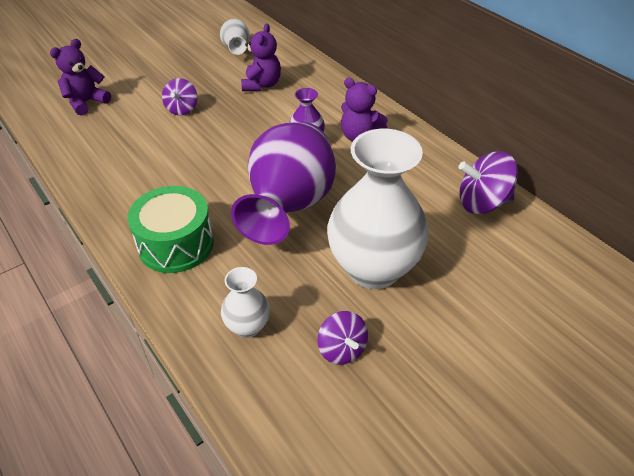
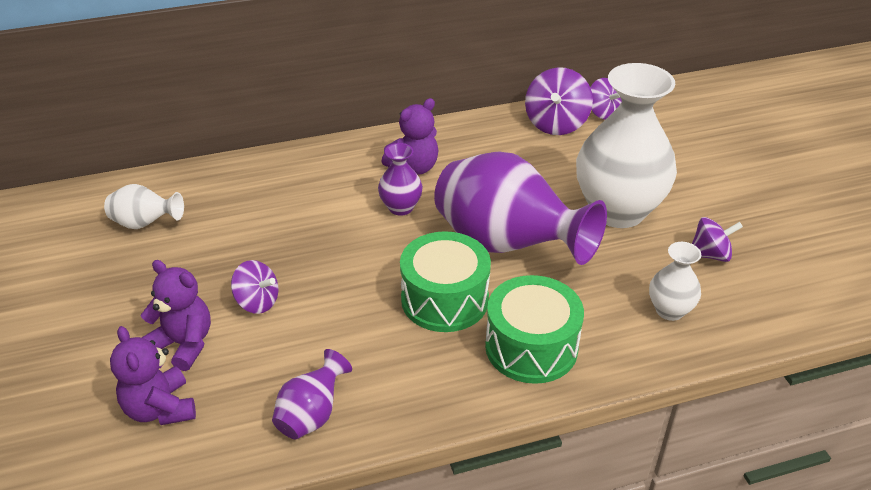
camera: 70 degrees left, 5 degrees down
purple teddy bear [241,23,281,91] -> purple teddy bear moved to [141,260,211,371]
none -> purple vase [272,349,352,439]
none -> green drum [400,231,491,332]
none -> purple spinning top [590,78,622,120]

